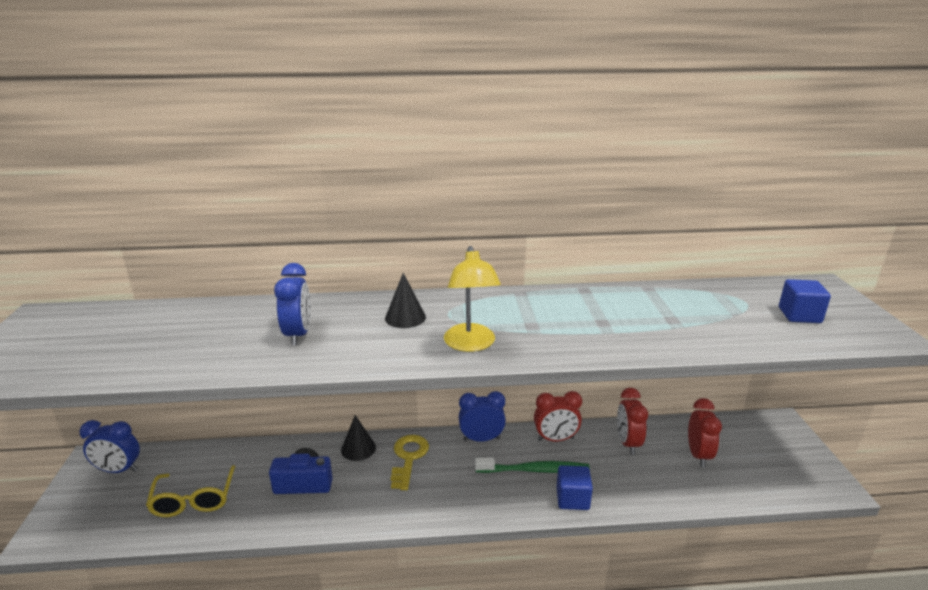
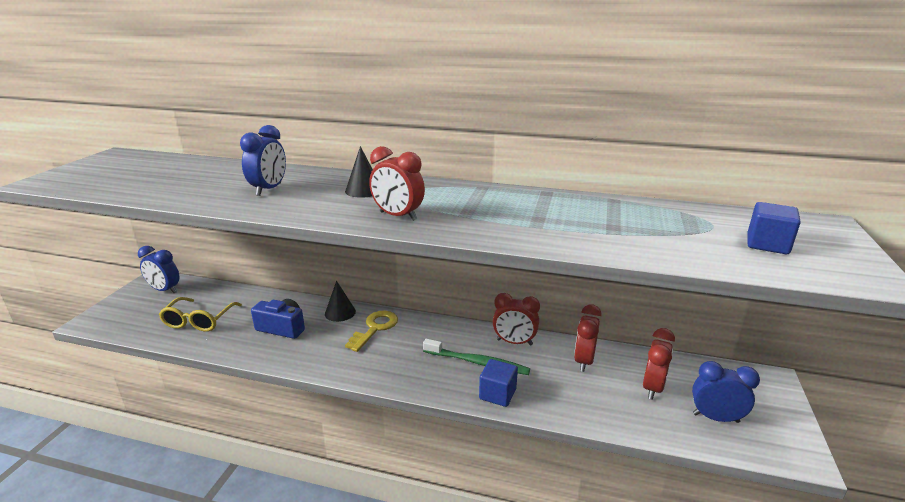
camera: 20 degrees right, 0 degrees up
yellow lamp [444,246,501,352] -> red clock [369,146,425,221]
blue clock [459,391,506,442] -> blue clock moved to [692,361,760,423]

